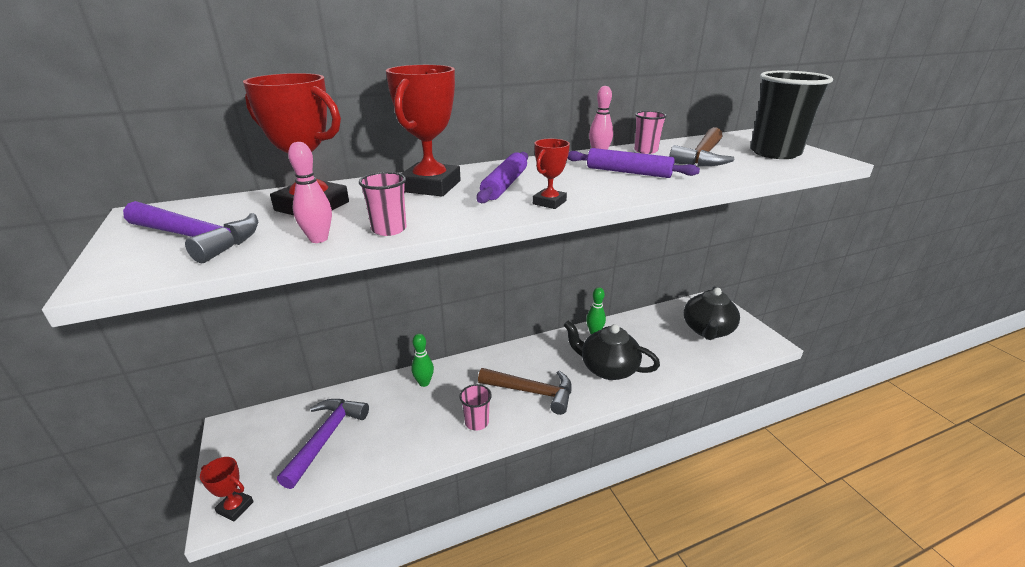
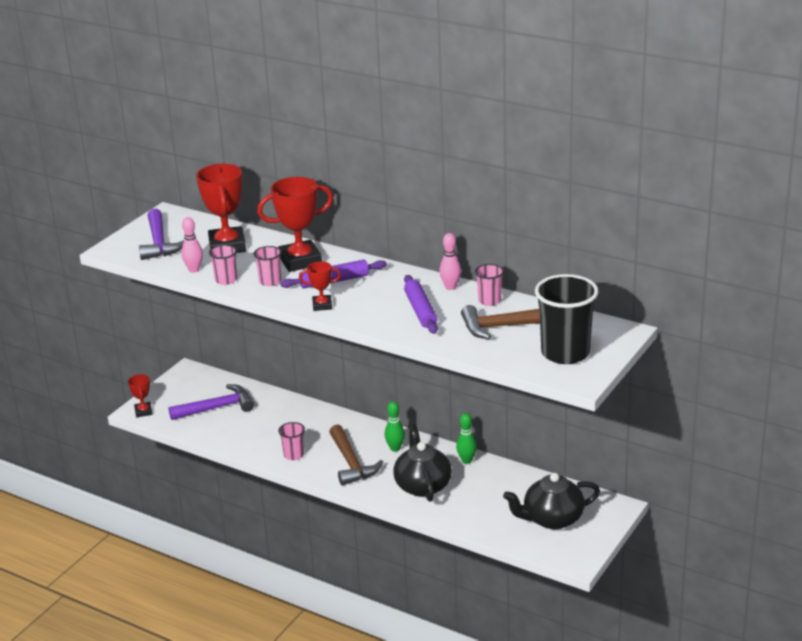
camera: 55 degrees right, 0 degrees up
green bowling pin [411,334,434,387] -> green bowling pin moved to [385,401,405,452]
none -> pink cup [253,246,282,286]

